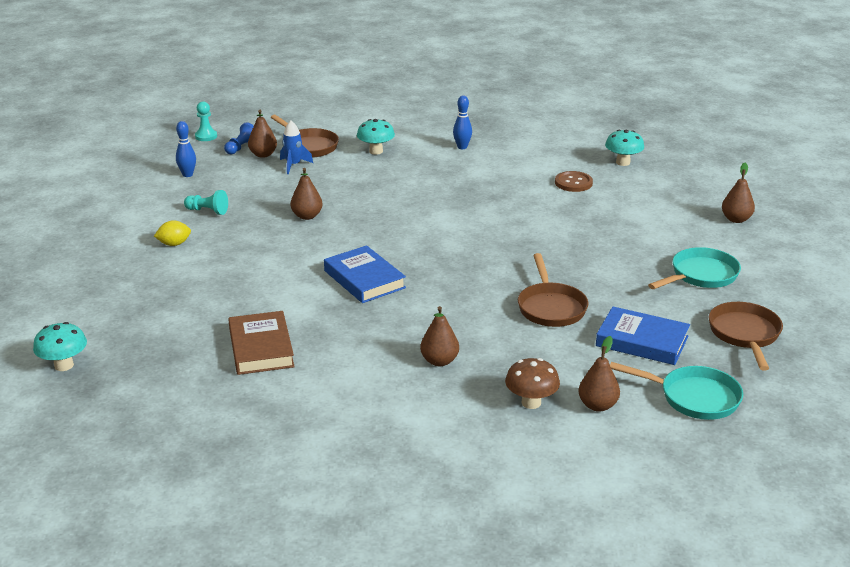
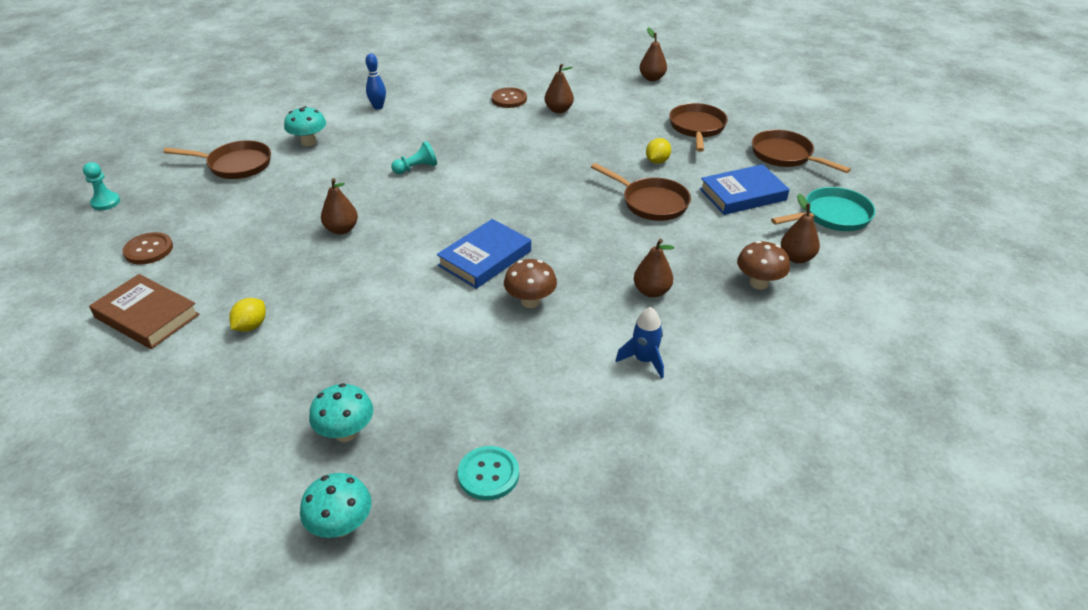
camera: 45 degrees left, 10 degrees up
blue bowling pin [176,121,196,177] -> brown button [123,232,173,264]
turquoise pawn [184,190,228,215] -> turquoise pawn moved to [391,141,437,174]
blue pawn [224,122,254,155] -> none
brown book [228,311,295,375] -> brown book moved to [89,274,200,349]
brown pear [248,110,277,158] -> brown pear moved to [545,64,574,113]
blue rocket [280,121,313,174] -> blue rocket moved to [615,307,664,379]
blue book [324,245,406,303] -> blue book turned 60 degrees counterclockwise [437,219,531,289]
turquoise mushroom [605,130,644,166] -> turquoise mushroom moved to [309,383,373,442]
turquoise pan [648,247,741,289] -> brown pan [669,103,728,152]
none -> turquoise button [458,446,519,500]
none -> brown mushroom [504,259,557,308]
none -> yellow lemon [646,138,671,164]

